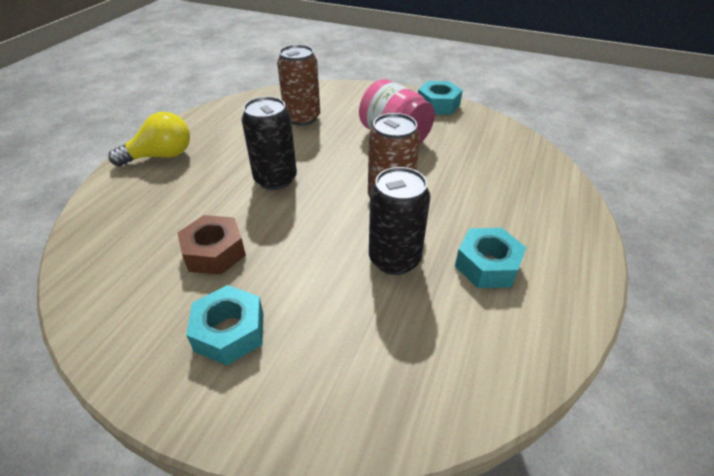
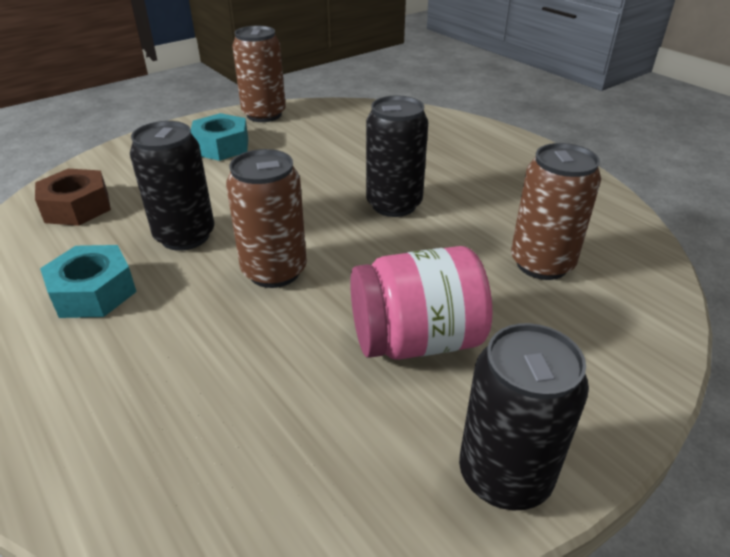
camera: 120 degrees right, 5 degrees down
yellow light bulb [108,112,190,166] -> none
brown nut [177,215,246,275] -> brown nut moved to [35,169,111,226]
turquoise nut [418,81,463,114] -> black can [459,323,589,510]
none -> brown can [232,26,286,122]

